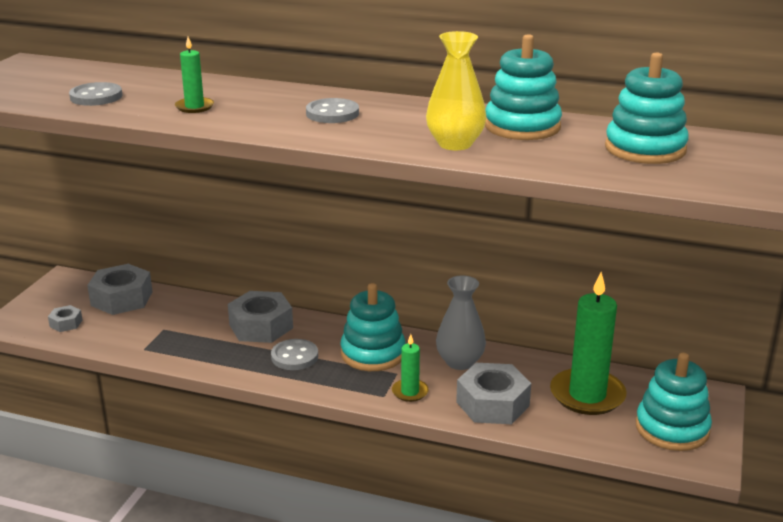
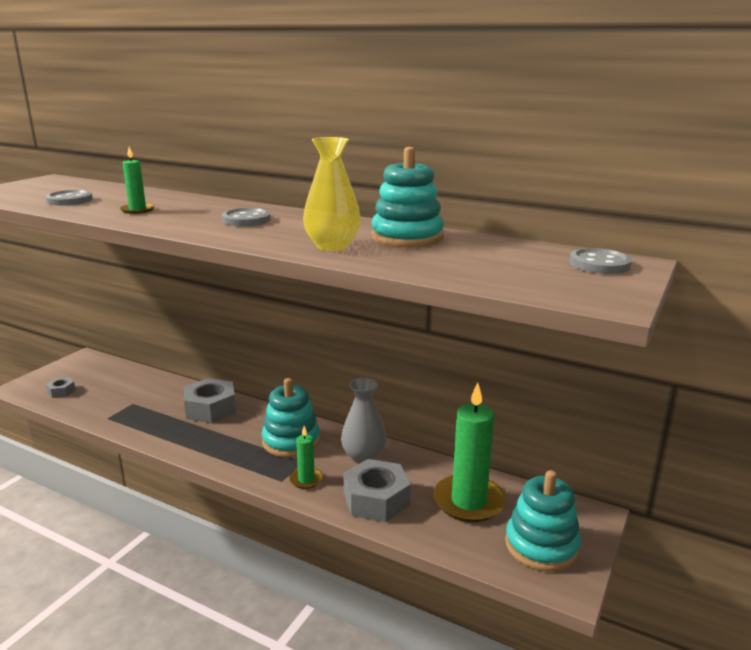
camera: 10 degrees right, 5 degrees down
grey nut [87,264,152,315] -> none
grey button [271,339,318,370] -> grey button moved to [569,248,632,274]
turquoise stacking toy [605,52,689,164] -> none

